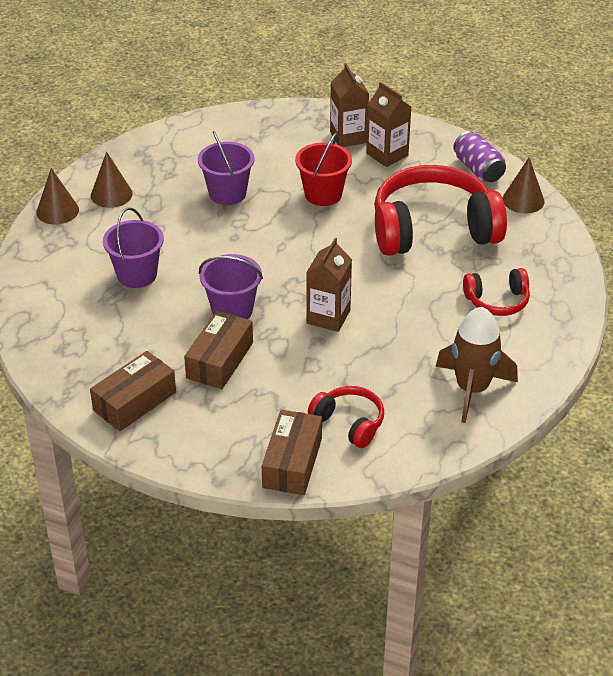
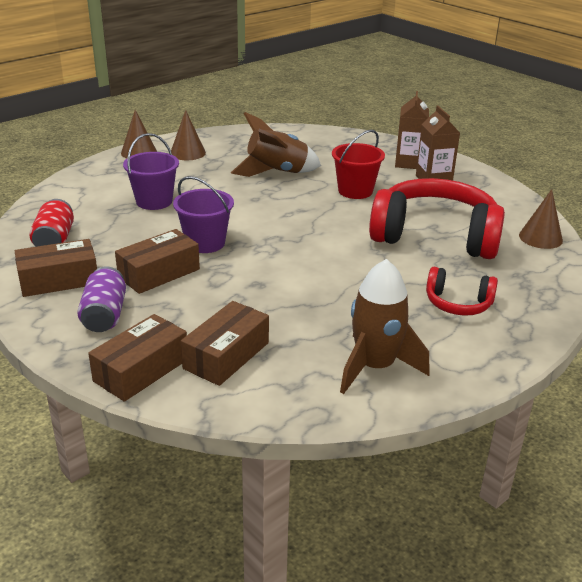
camera: 25 degrees right, 10 degrees down
purple bucket [198,131,254,205] -> brown rocket [231,112,321,177]
brown carton [306,238,352,332] -> none
red headphones [308,386,384,448] -> brown box [181,301,269,386]
purple can [453,131,506,182] -> purple can moved to [77,267,126,332]
none -> red can [29,199,74,247]

